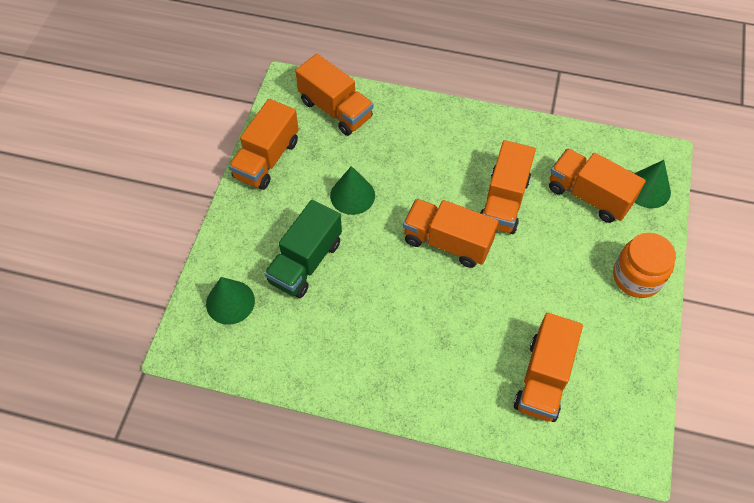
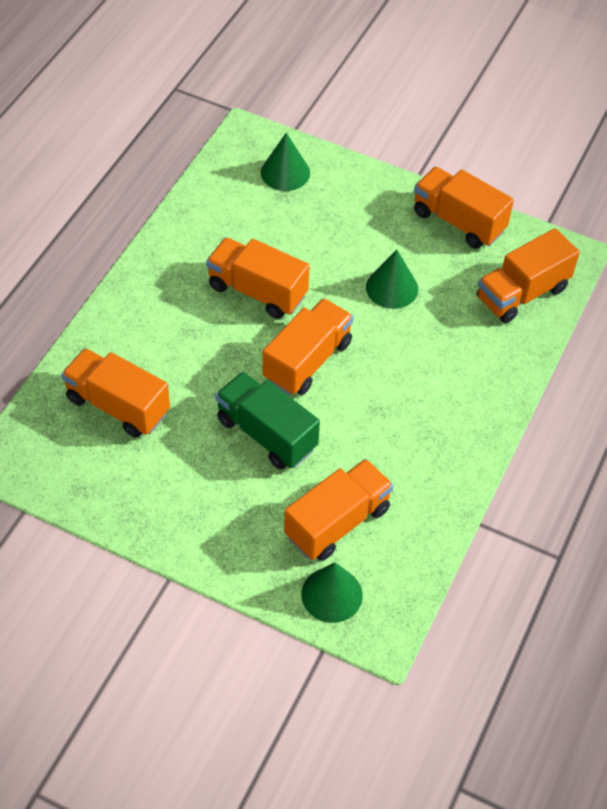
camera: 100 degrees right, 5 degrees down
green truck [264,200,342,298] -> green truck moved to [215,372,320,470]
orange truck [480,140,536,234] -> orange truck moved to [206,238,310,319]
orange jar [613,233,676,298] -> none

